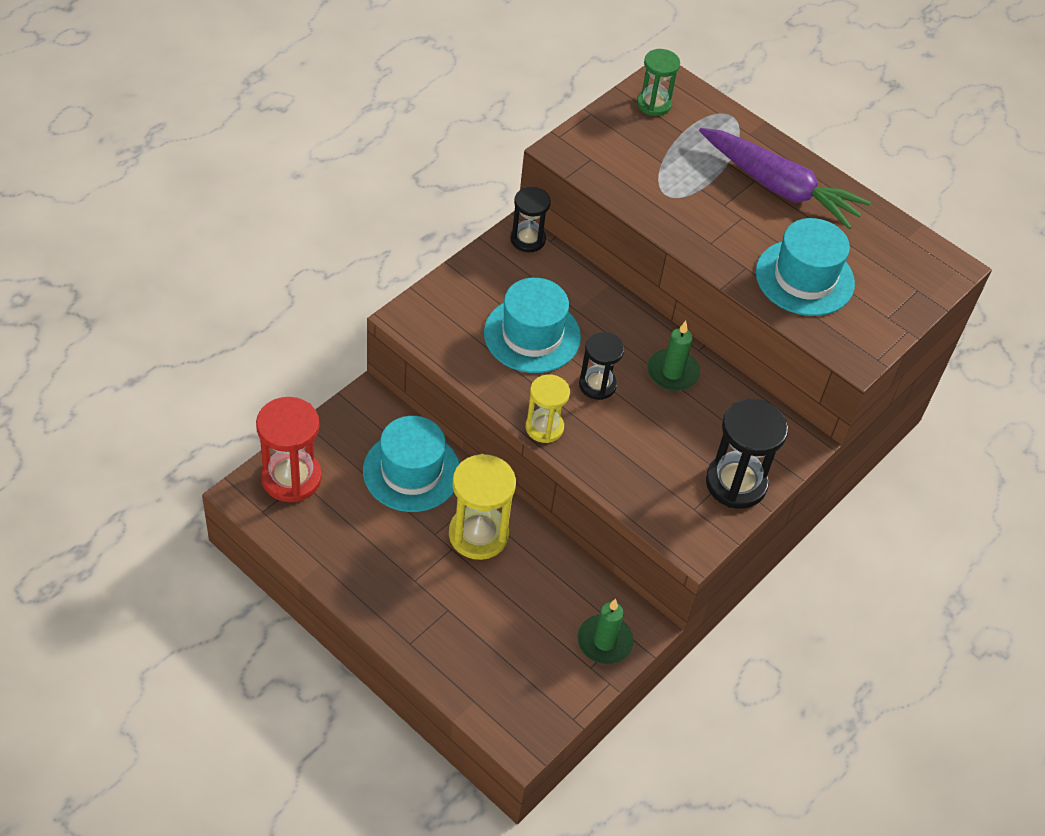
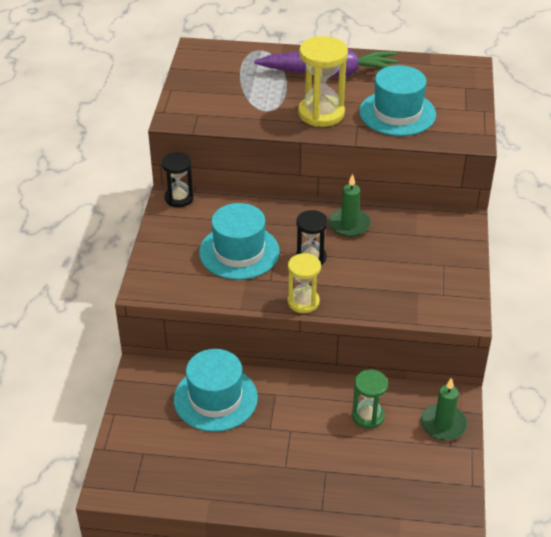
camera: 30 degrees left, 10 degrees down
red hourglass [256,397,322,502] -> none
yellow hourglass [449,454,516,560] -> yellow hourglass moved to [298,36,348,127]
green hourglass [637,49,680,116] -> green hourglass moved to [352,369,388,429]
black hourglass [706,399,788,509] -> none

